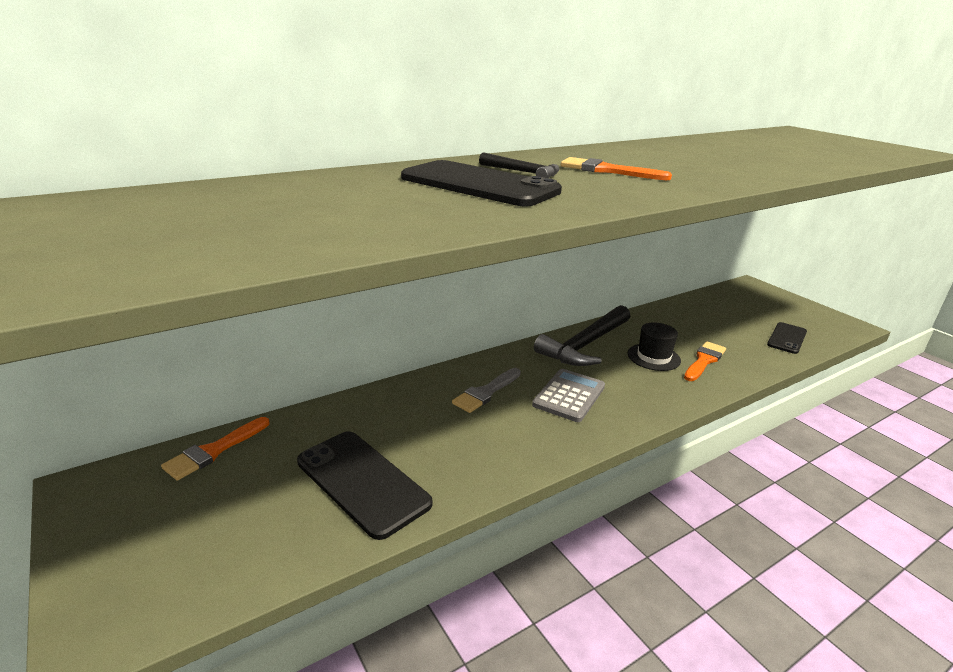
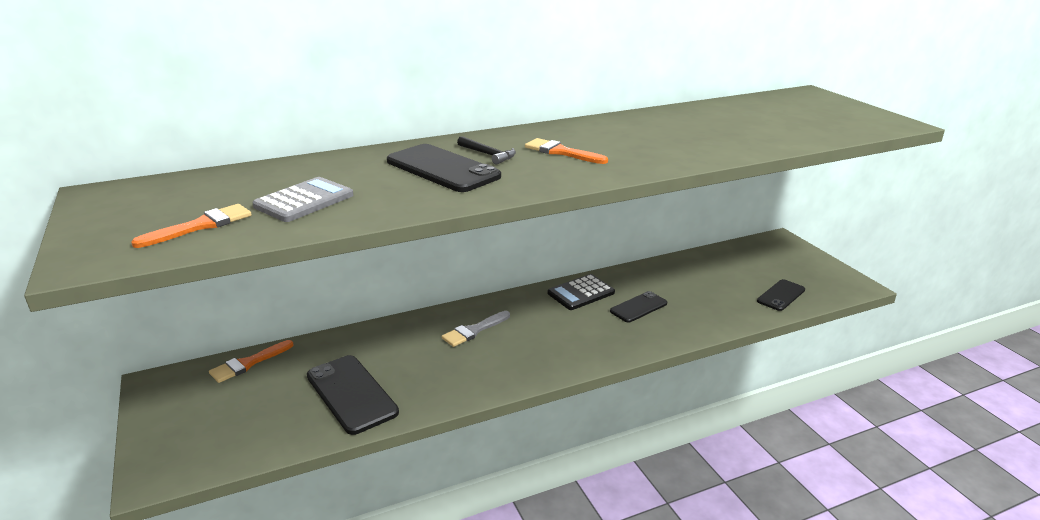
camera: 10 degrees right, 0 degrees up
grey calculator [532,369,605,422] -> grey calculator moved to [252,177,354,222]
black hammer [534,305,630,366] -> black calculator [548,274,615,310]
black hat [628,322,681,371] -> black phone [610,291,667,323]
orange brush [684,342,726,381] -> orange brush moved to [131,204,251,248]

